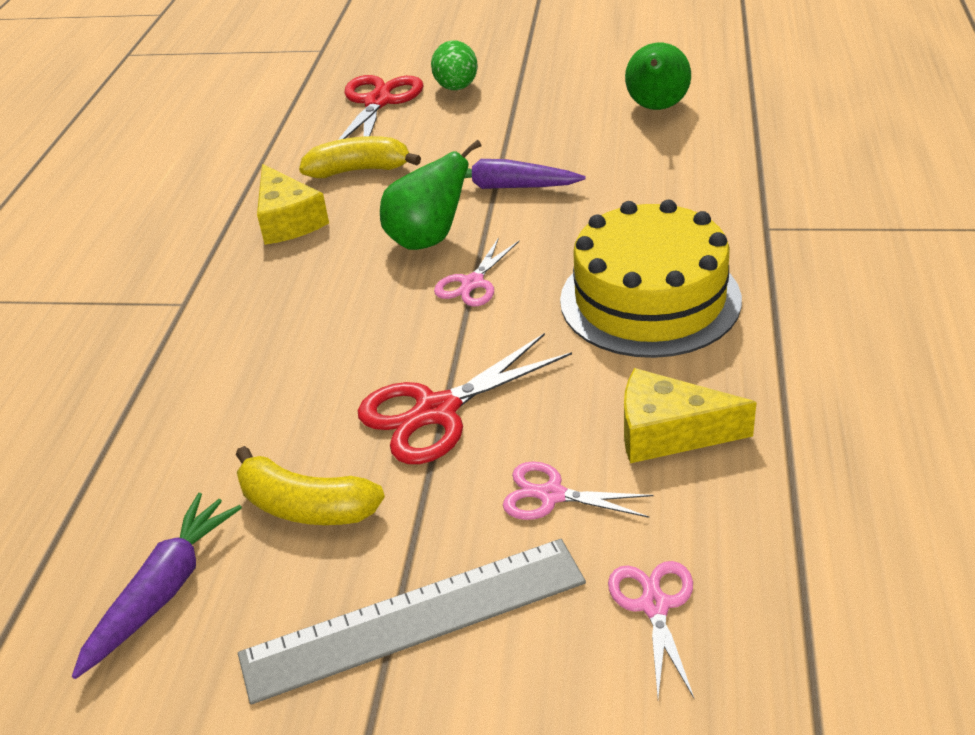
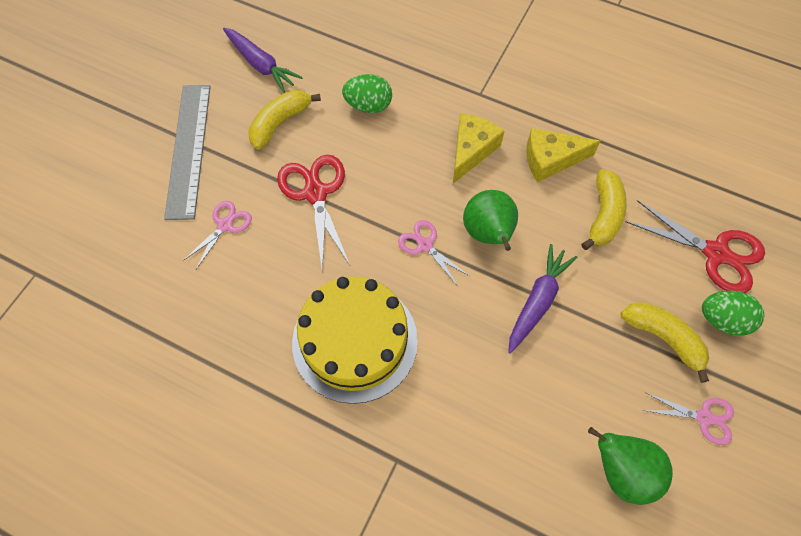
camera: 105 degrees right, 25 degrees up
pink scissors [608,561,694,698] -> pink scissors moved to [643,392,734,445]
yellow cheese [624,368,757,463] -> yellow cheese moved to [453,113,504,184]
none -> green egg [342,74,392,113]
none -> yellow banana [621,302,709,383]

